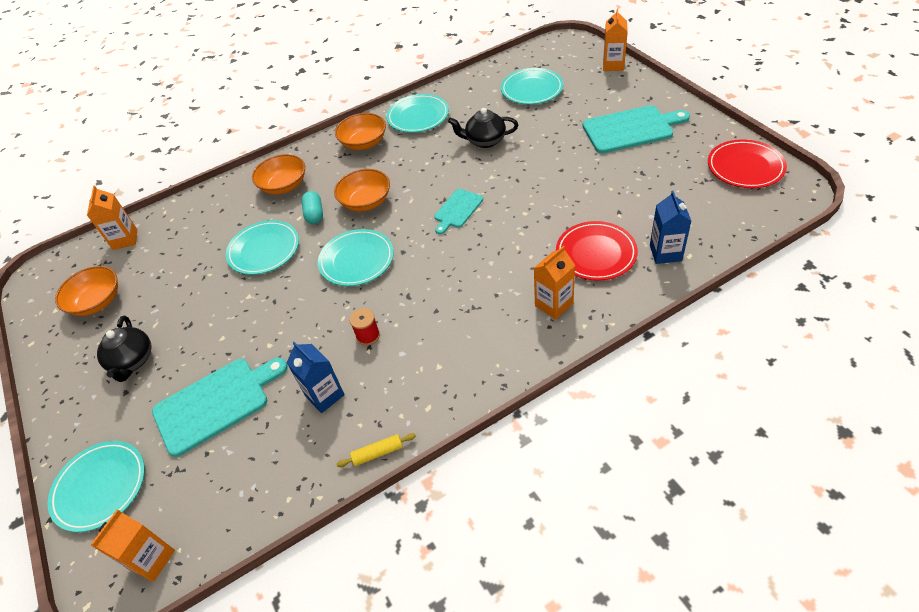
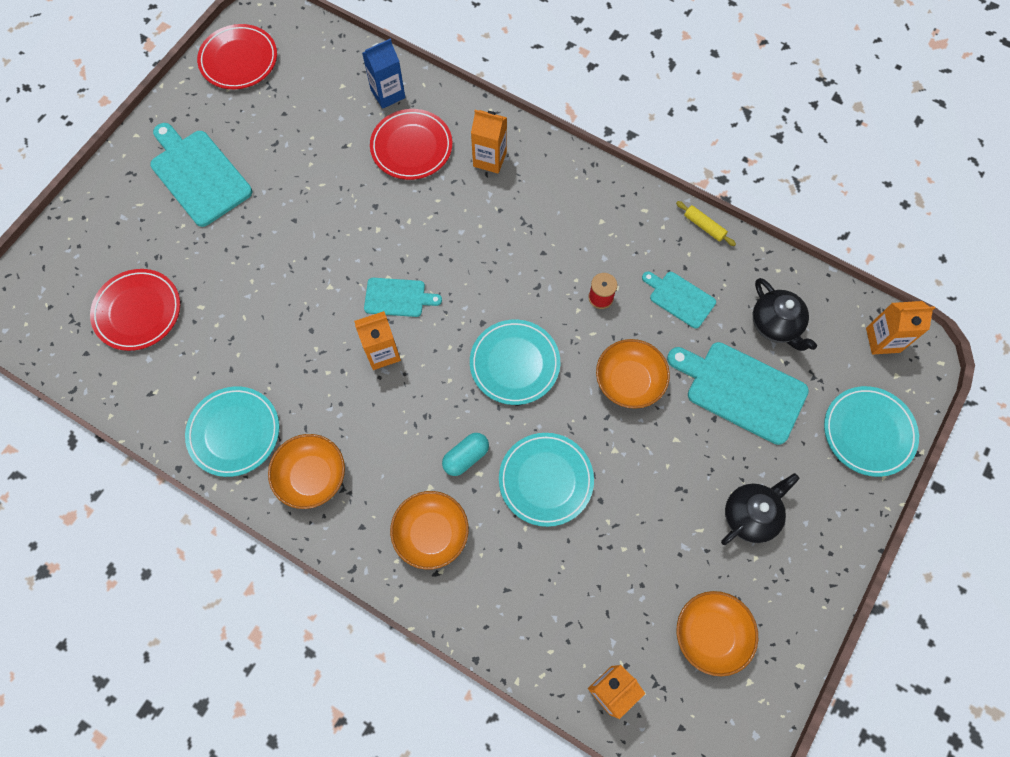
camera: 125 degrees left, 20 degrees up
blue carton [286,342,345,413] -> turquoise cutting board [642,271,716,329]
orange bowl [334,169,390,211] -> orange bowl moved to [596,339,670,409]
black teapot [448,108,518,148] -> black teapot moved to [753,278,817,351]
turquoise plate [501,68,563,105] -> red plate [90,269,180,351]
orange carton [603,9,628,71] -> orange carton moved to [354,311,401,370]

